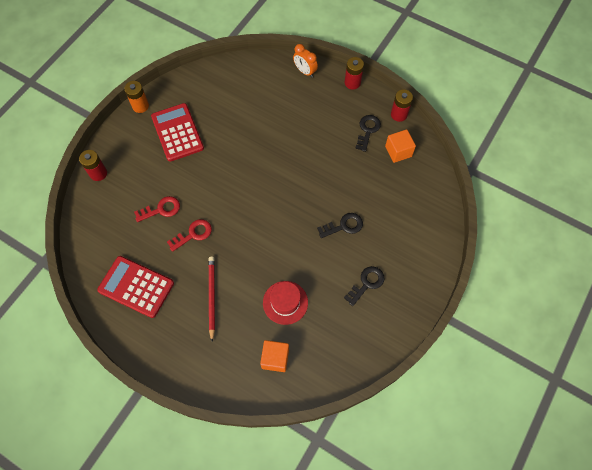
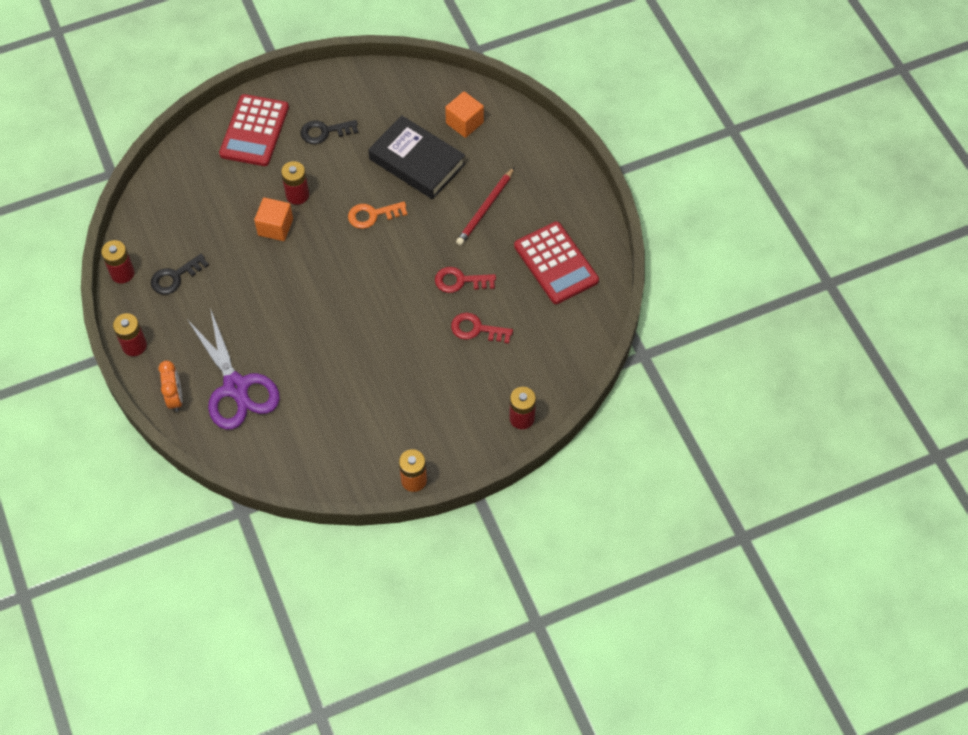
camera: 145 degrees left, 5 degrees down
red calculator [151,103,204,162] -> red calculator moved to [219,94,289,166]
red hat [263,281,308,325] -> black book [368,115,465,199]
black key [317,213,363,238] -> red battery [281,161,309,205]
orange cube [385,129,416,163] -> orange cube moved to [254,198,293,241]
none -> purple scissors [187,308,280,430]
none -> orange key [348,202,408,229]

